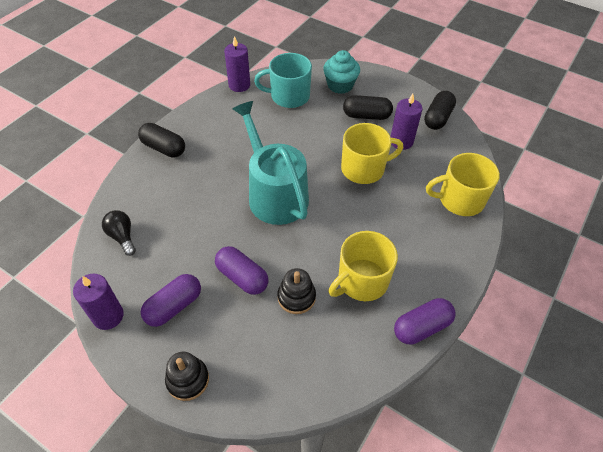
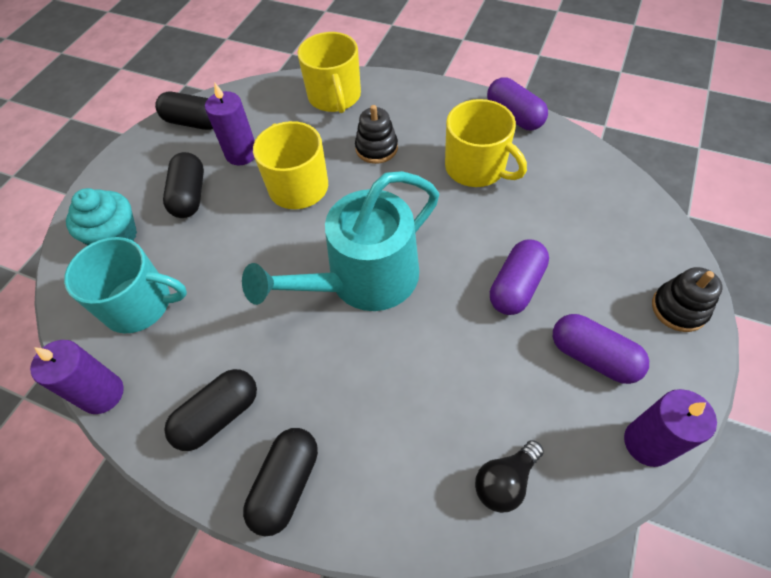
camera: 95 degrees left, 5 degrees up
turquoise mug [254,53,312,108] -> turquoise mug turned 75 degrees counterclockwise [64,237,187,333]
black stacking toy [278,268,316,314] -> black stacking toy moved to [355,105,398,164]
none -> black capsule [164,369,257,451]

